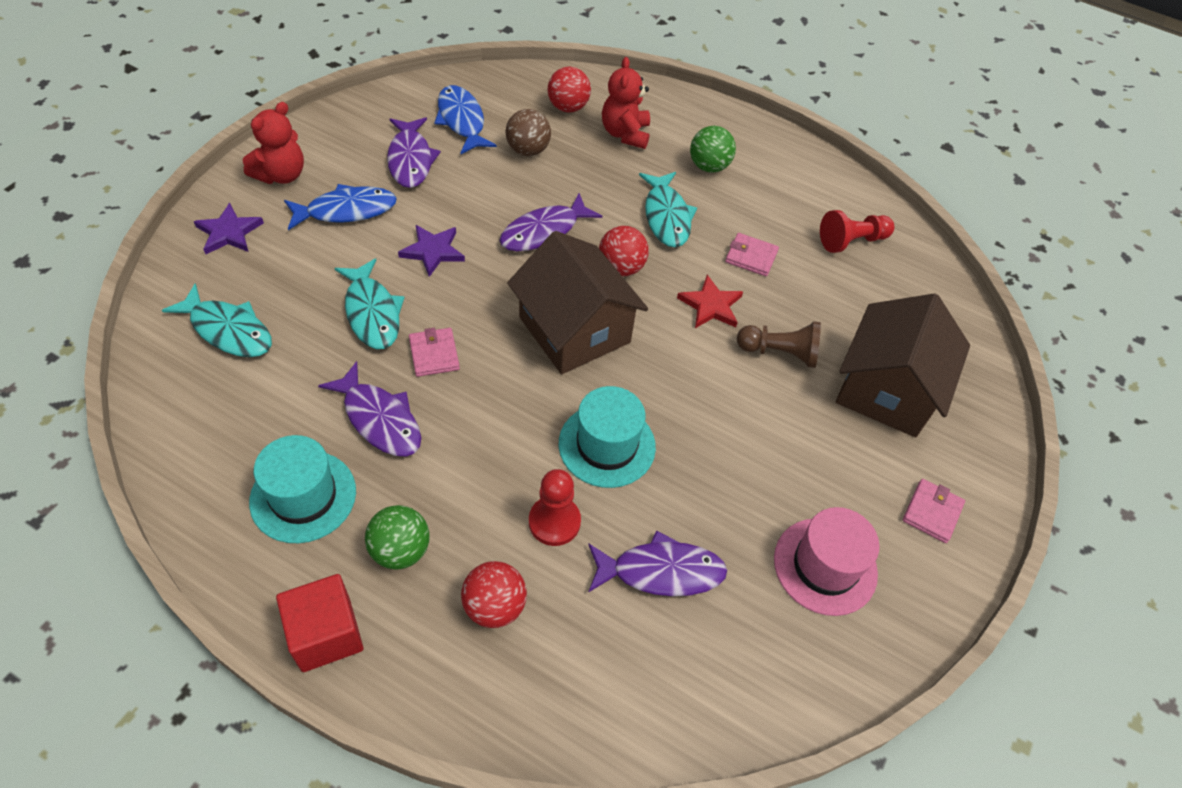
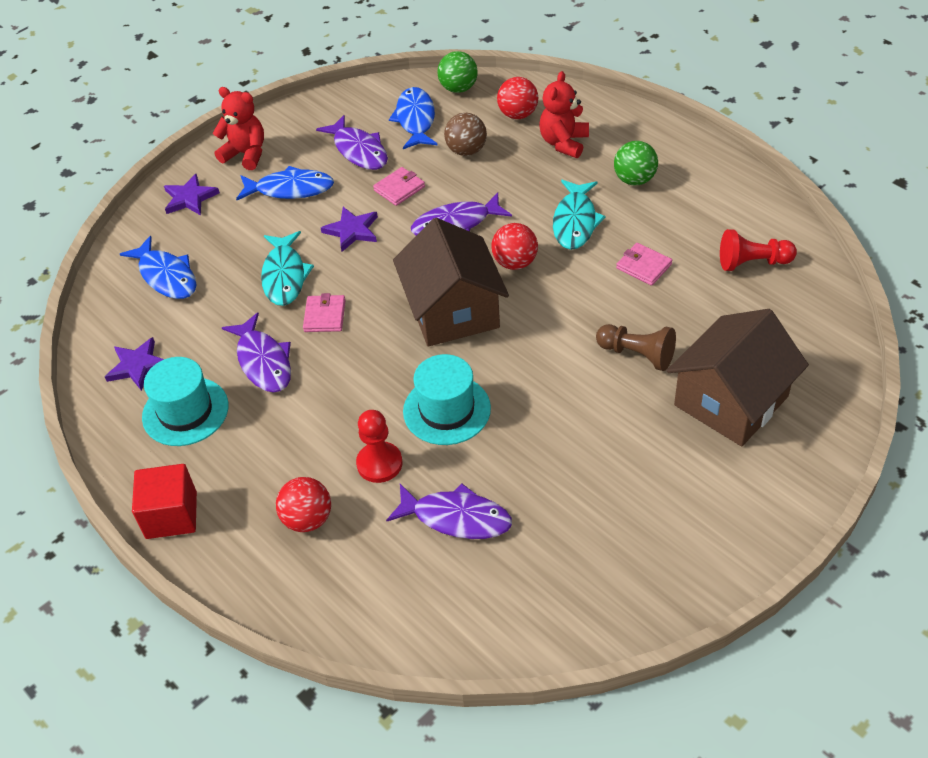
camera: 25 degrees right, 5 degrees down
turquoise fish [162,283,272,357] -> blue fish [120,236,197,299]
red teddy bear [243,102,304,184] -> red teddy bear turned 120 degrees counterclockwise [213,87,264,170]
green ball [365,505,430,570] -> green ball moved to [438,51,478,93]
purple fish [387,117,441,188] -> purple fish turned 45 degrees counterclockwise [316,115,388,170]
red star [677,275,743,328] -> none
pink hat [774,507,880,616] -> none
pink wallet [903,479,965,543] -> pink wallet moved to [373,167,425,206]
none -> purple star [105,337,164,391]

